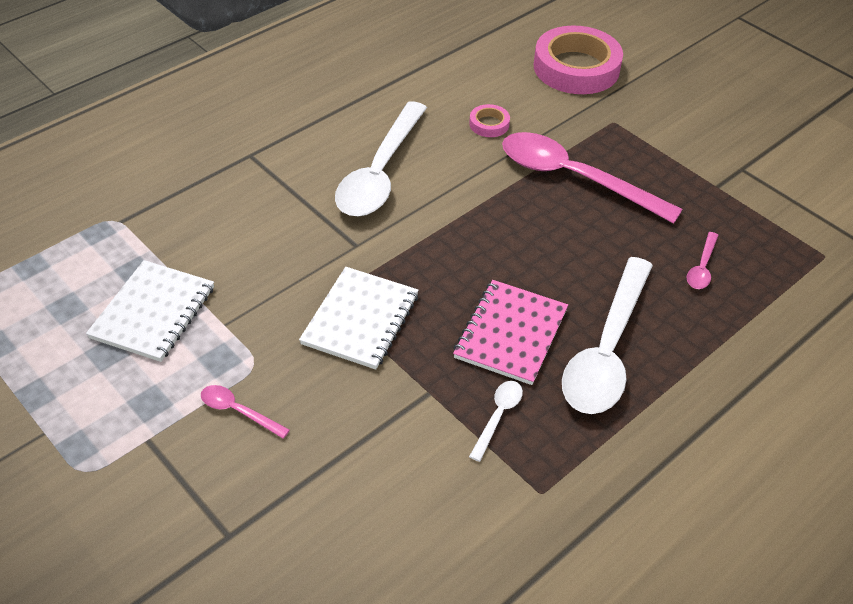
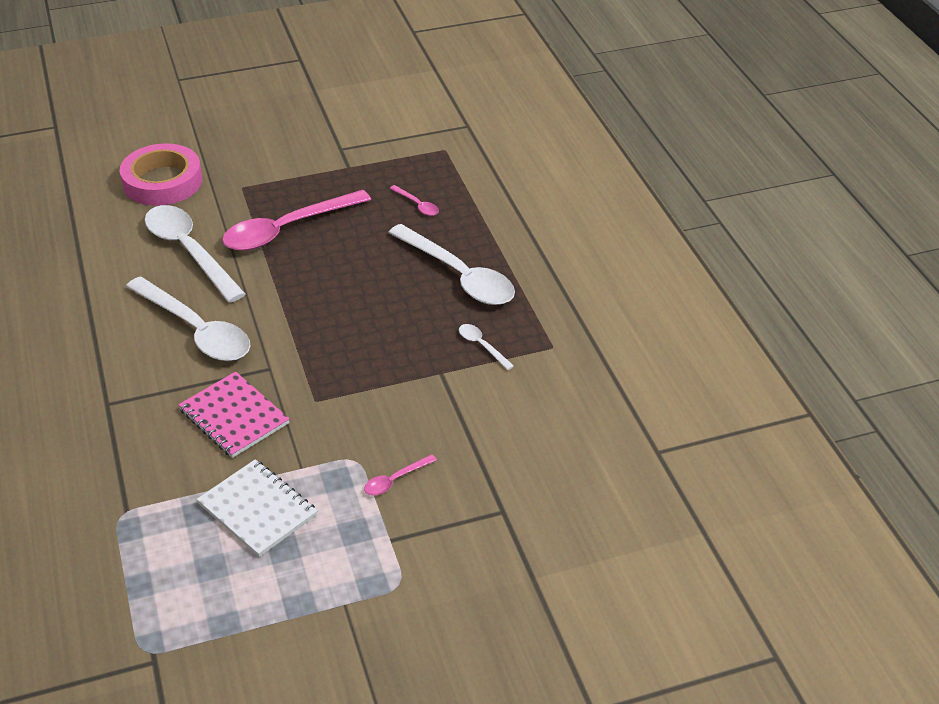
camera: 65 degrees left, 5 degrees down
white notebook [299,267,419,370] -> none
pink notebook [453,280,568,385] -> pink notebook moved to [178,372,289,458]
pink tape [469,104,510,137] -> white spoon [145,205,245,303]

